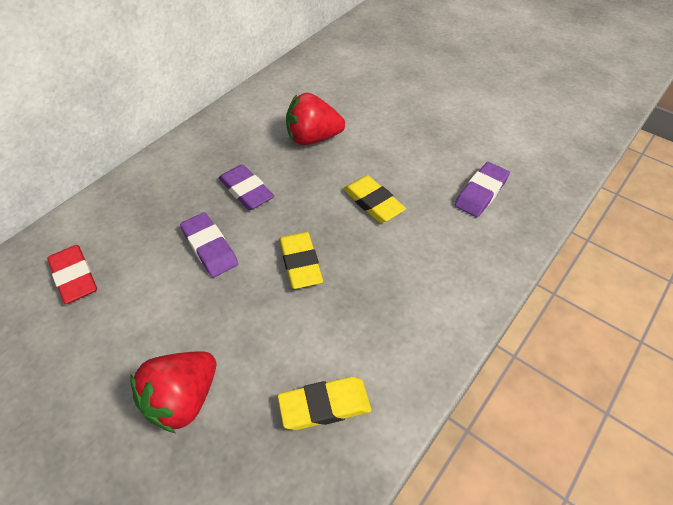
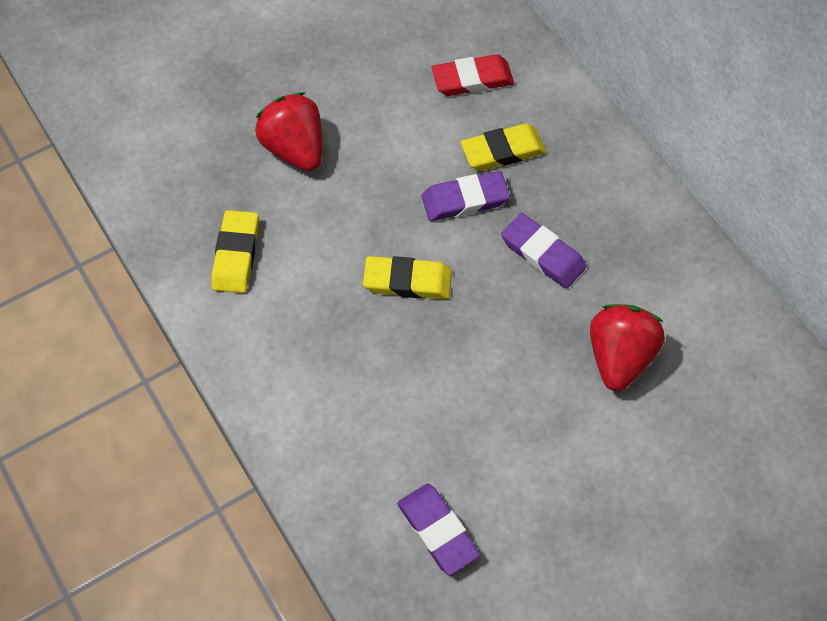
camera: 110 degrees right, 10 degrees up
purple eraser [219,164,274,210] -> purple eraser turned 60 degrees clockwise [501,213,586,289]
yellow eraser [343,175,406,223] -> yellow eraser moved to [461,123,546,171]

